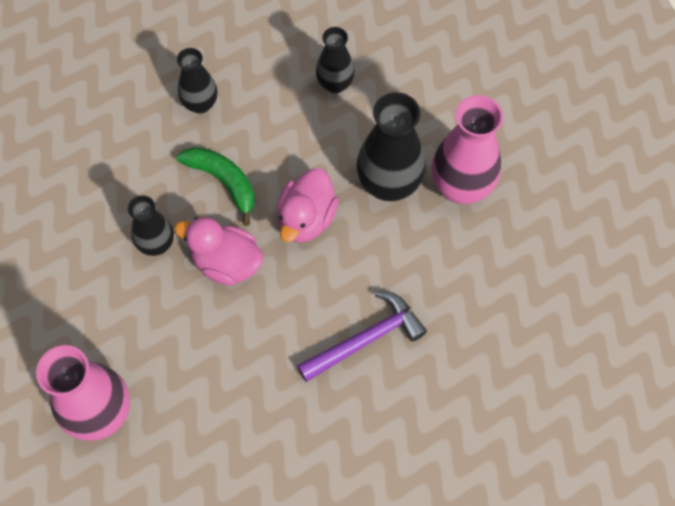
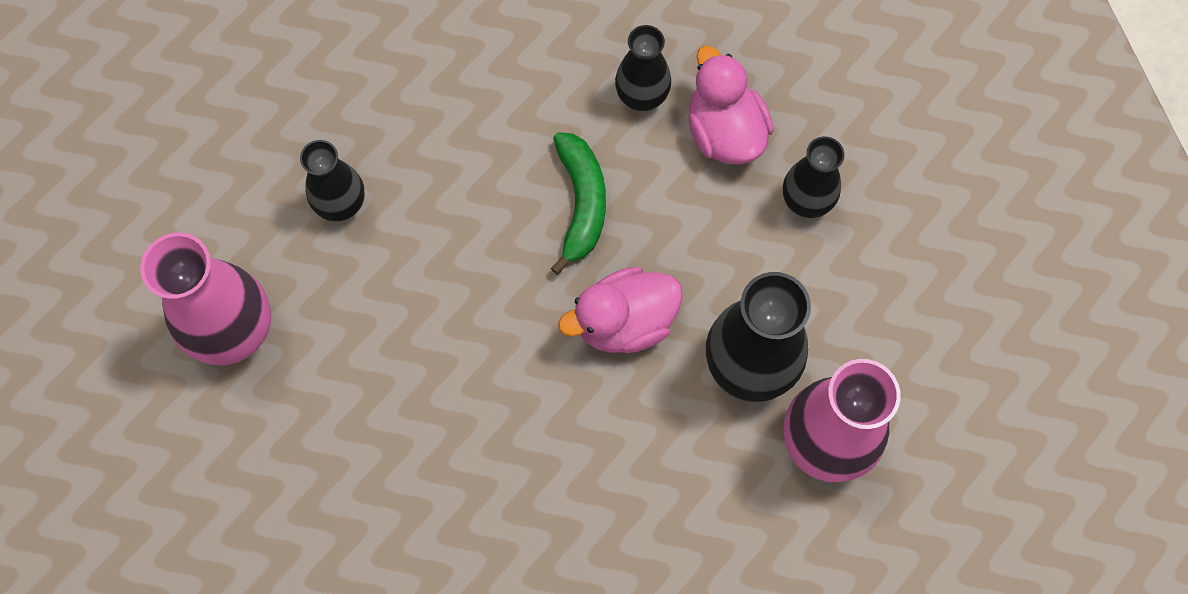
camera: 45 degrees right, 5 degrees up
black vase [128,195,174,256] -> black vase moved to [300,140,365,221]
pink duck [174,217,263,286] -> pink duck moved to [688,46,774,165]
purple hammer [297,291,427,382] -> none

